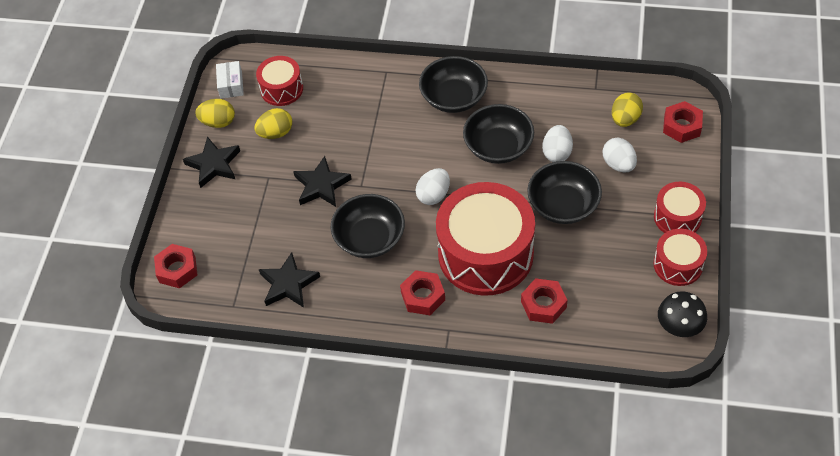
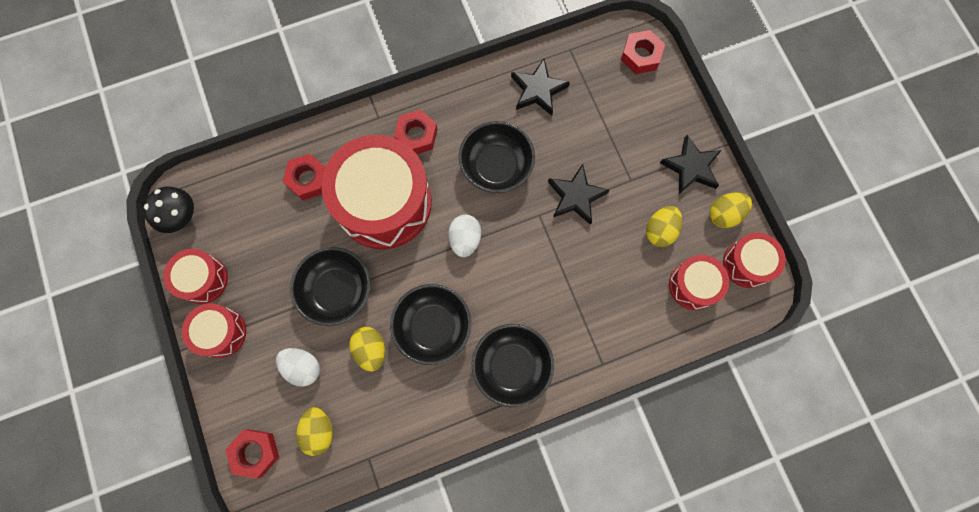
camera: 145 degrees right, 20 degrees up
white box [216,61,244,99] -> red drum [723,232,786,288]
white egg [542,125,573,162] -> yellow egg [349,327,385,372]

